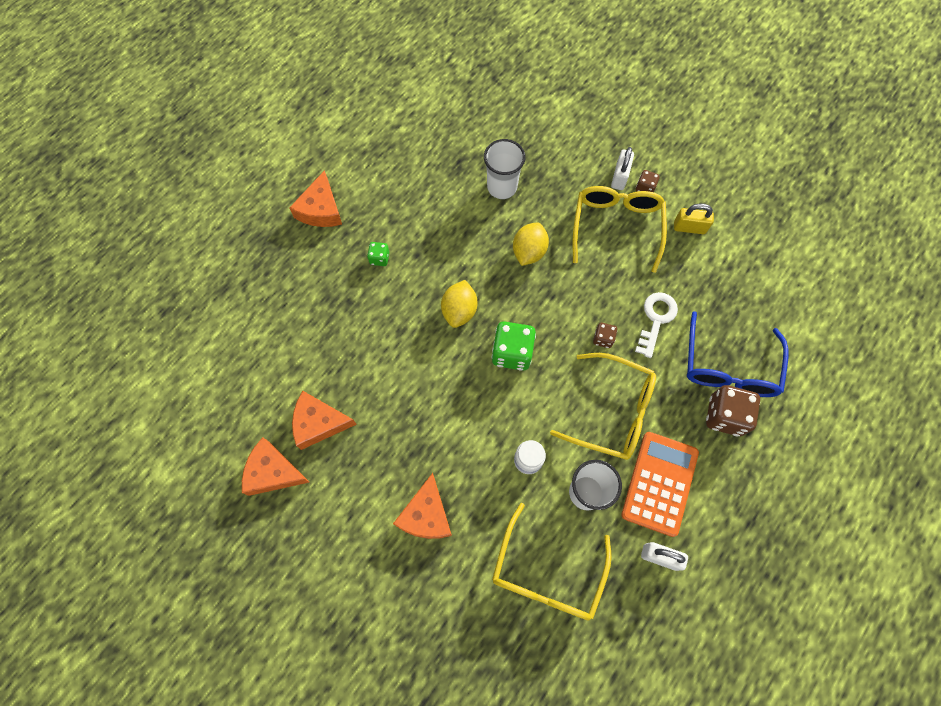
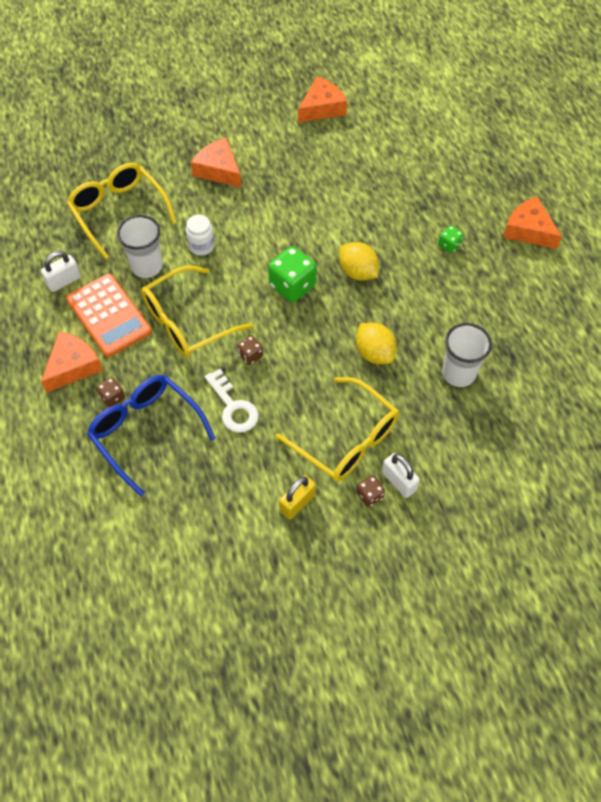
camera: 125 degrees right, 10 degrees down
orange cheese [292,391,357,450] -> orange cheese moved to [41,331,103,393]
brown dice [706,385,760,436] -> brown dice [97,377,125,407], size x0.51

